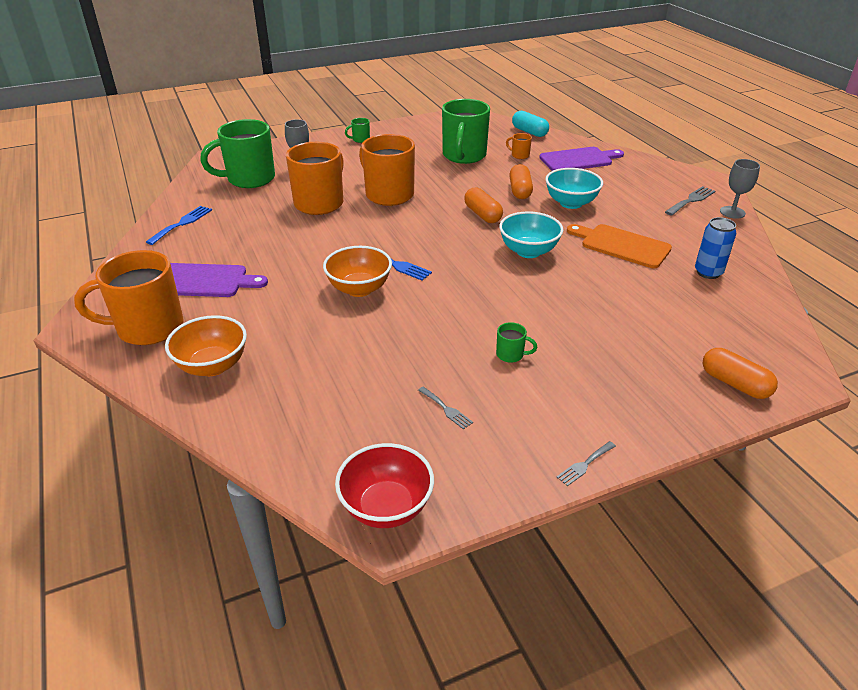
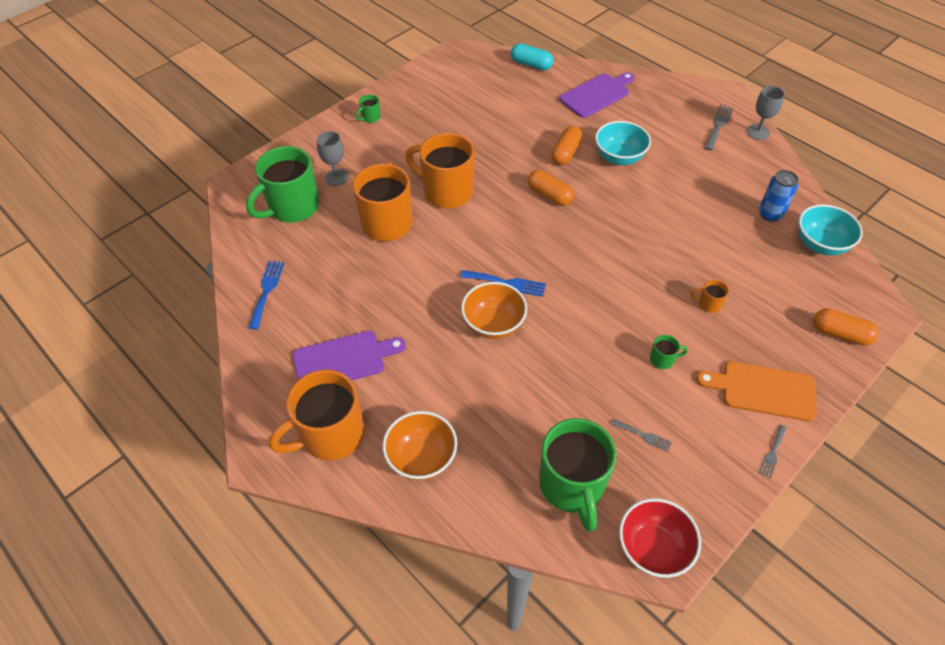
camera: 20 degrees left, 15 degrees up
green mug [442,99,490,164] -> green mug moved to [539,418,616,532]
turquoise bowl [499,211,564,258] -> turquoise bowl moved to [799,204,863,256]
orange mug [506,133,532,159] -> orange mug moved to [691,280,729,313]
orange capsule [509,164,533,199] -> orange capsule turned 45 degrees clockwise [551,126,583,165]
orange cutting board [567,224,672,268] -> orange cutting board moved to [696,361,817,422]

